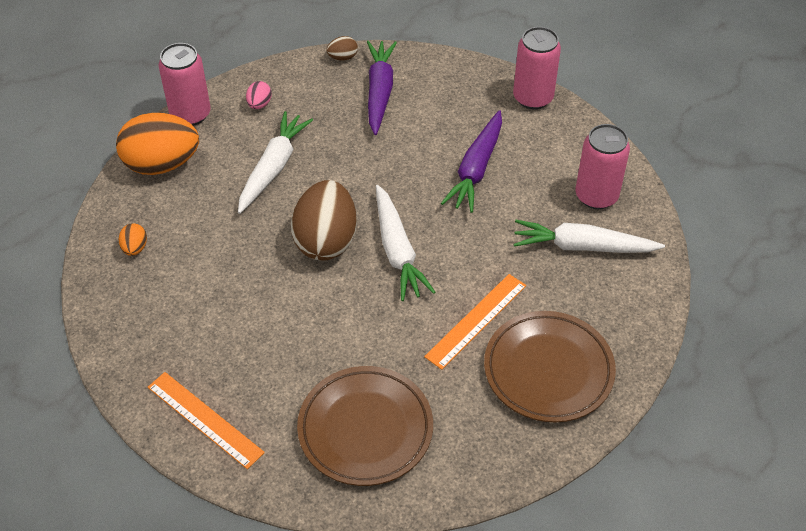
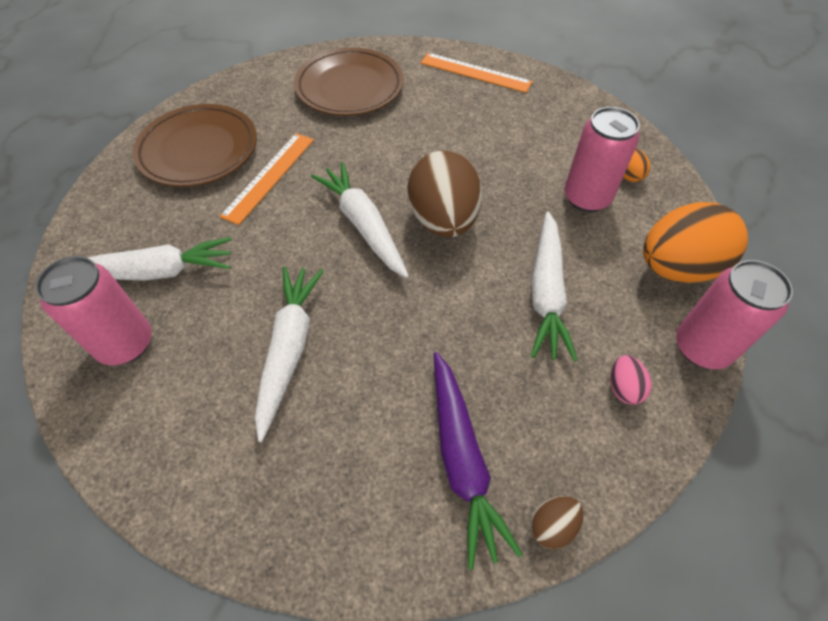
camera: 165 degrees right, 5 degrees up
purple carrot [441,110,502,213] -> white carrot [255,266,324,442]
pink can [513,27,561,110] -> pink can moved to [564,107,640,212]

